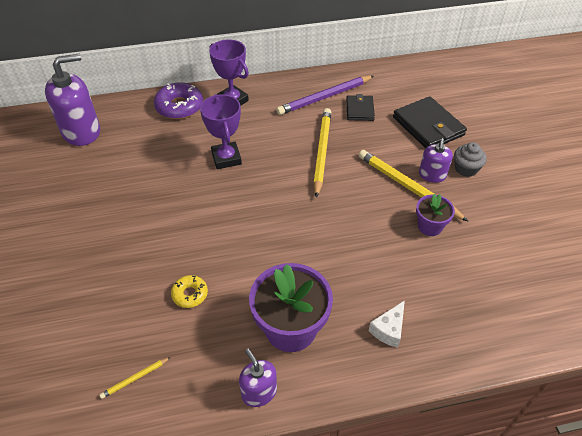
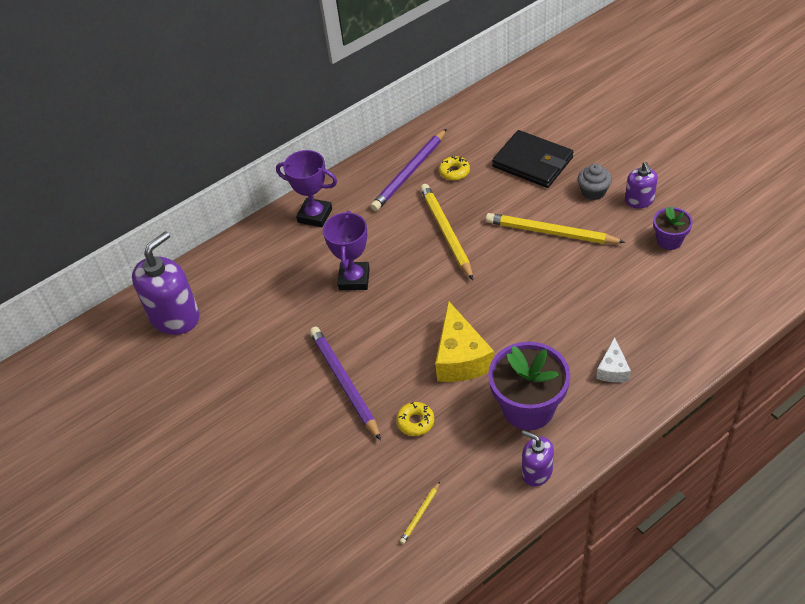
camera: 20 degrees left, 0 degrees up
purple donut [154,82,203,119] -> none
purple trophy [200,94,242,169] -> purple trophy turned 45 degrees clockwise [323,210,370,290]
black wallet [346,94,375,121] -> yellow donut [439,155,470,181]
purple flower pot [416,194,455,236] -> purple flower pot moved to [653,206,693,250]
purple soap dispenser [419,139,453,183] -> purple soap dispenser moved to [625,162,658,208]
none -> purple pencil [310,327,381,440]
none -> yellow cheese [435,301,494,382]

